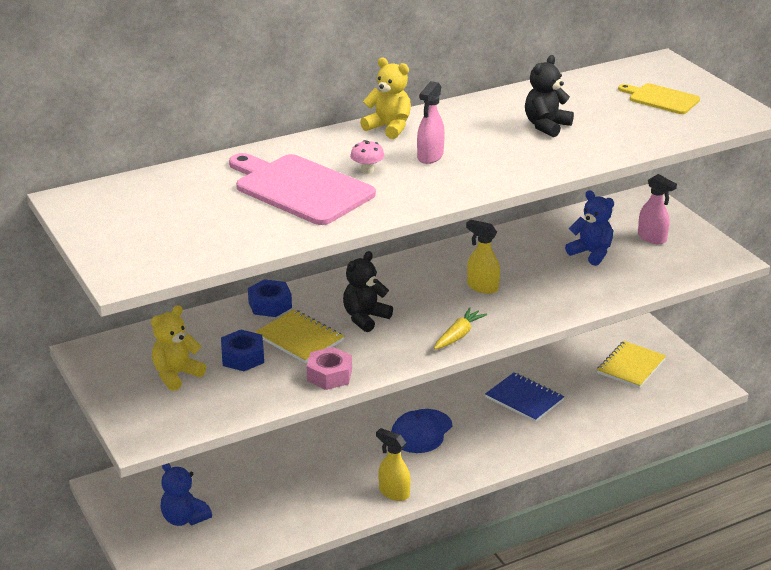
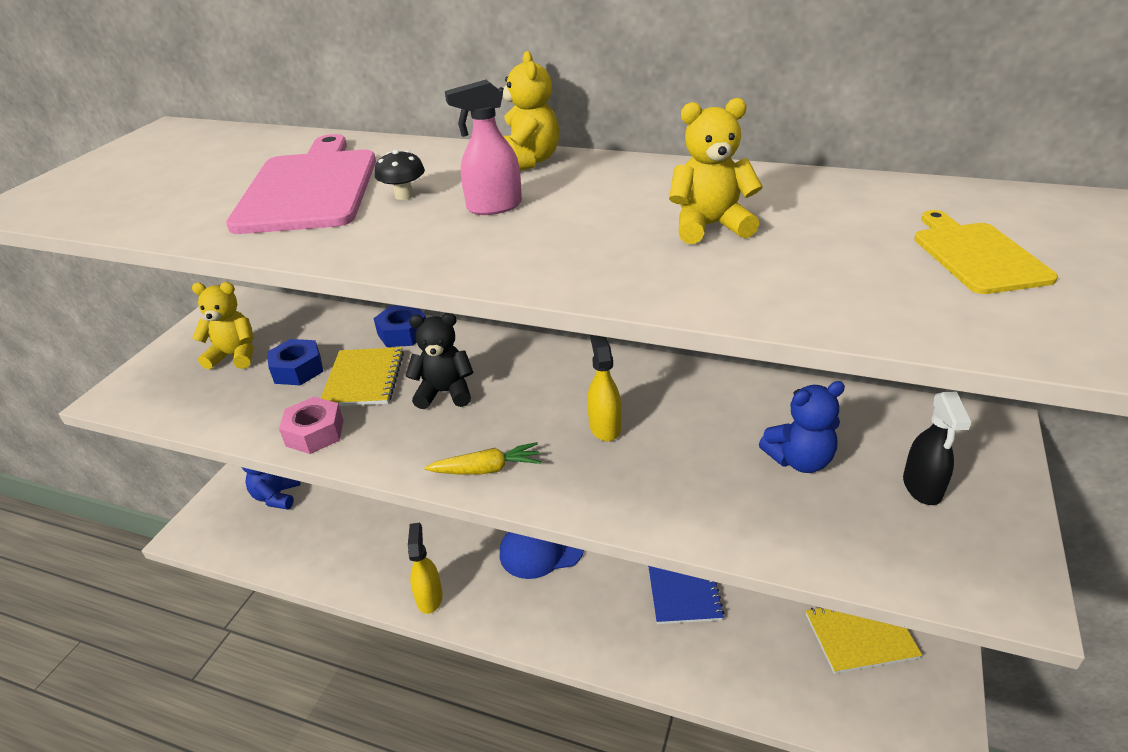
camera: 50 degrees right, 5 degrees up
pink mushroom [350,140,385,174] -> black mushroom [375,150,425,200]
black teddy bear [525,55,574,137] -> yellow teddy bear [669,98,763,244]
blue teddy bear [565,190,614,266] -> blue teddy bear turned 75 degrees clockwise [759,381,845,473]
pink spray bottle [638,174,677,244] -> black spray bottle [903,392,971,505]

